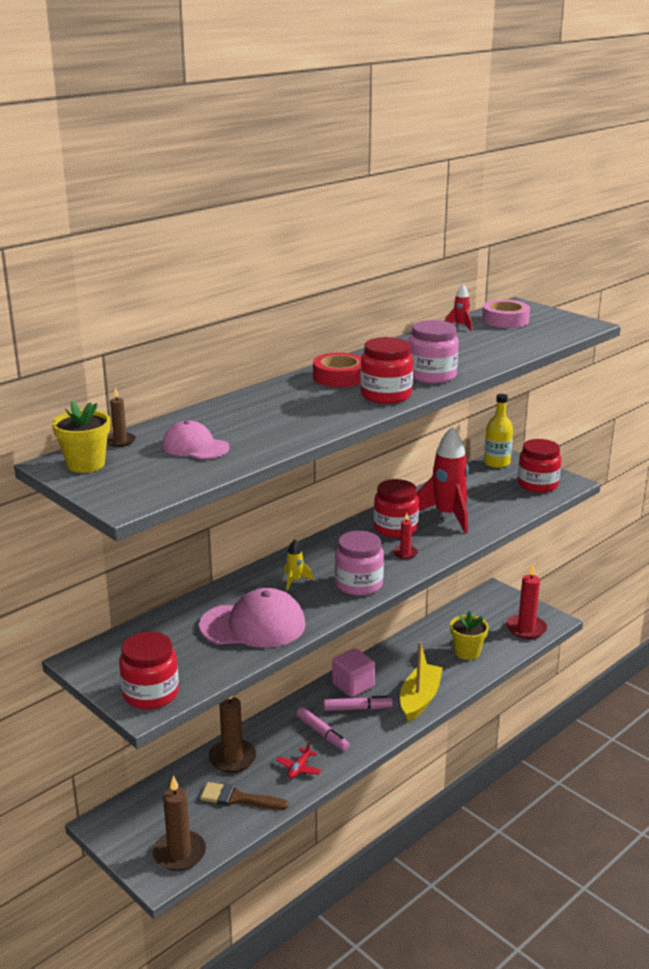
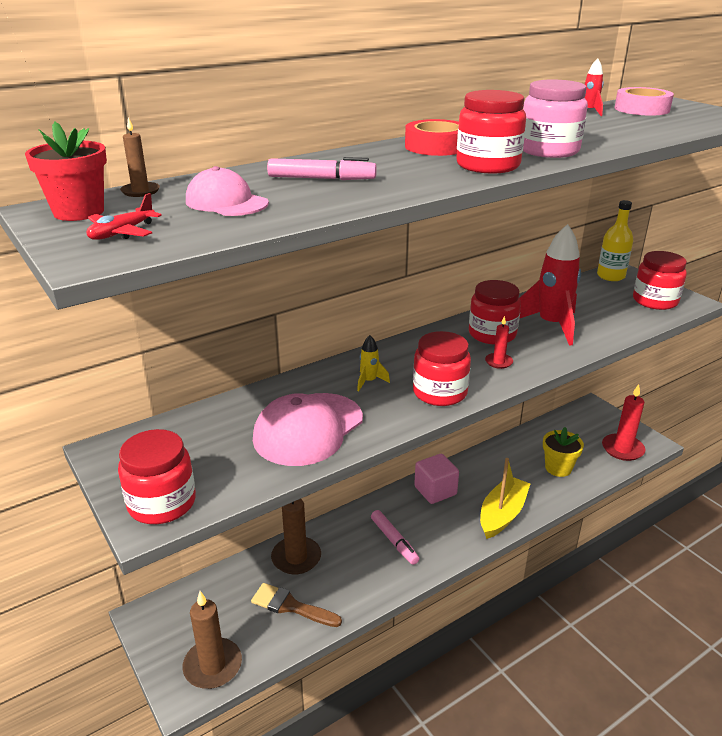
camera: 10 degrees right, 5 degrees up
yellow flower pot [52,400,110,473] -> red flower pot [25,122,107,221]
pink cap [199,588,306,648] -> pink cap turned 120 degrees clockwise [253,393,363,466]
red plane [276,741,322,779] -> red plane moved to [86,193,162,240]
pink marker [323,696,393,711] -> pink marker moved to [267,157,377,180]
pink jar [335,531,384,596] -> red jar [413,331,471,406]

